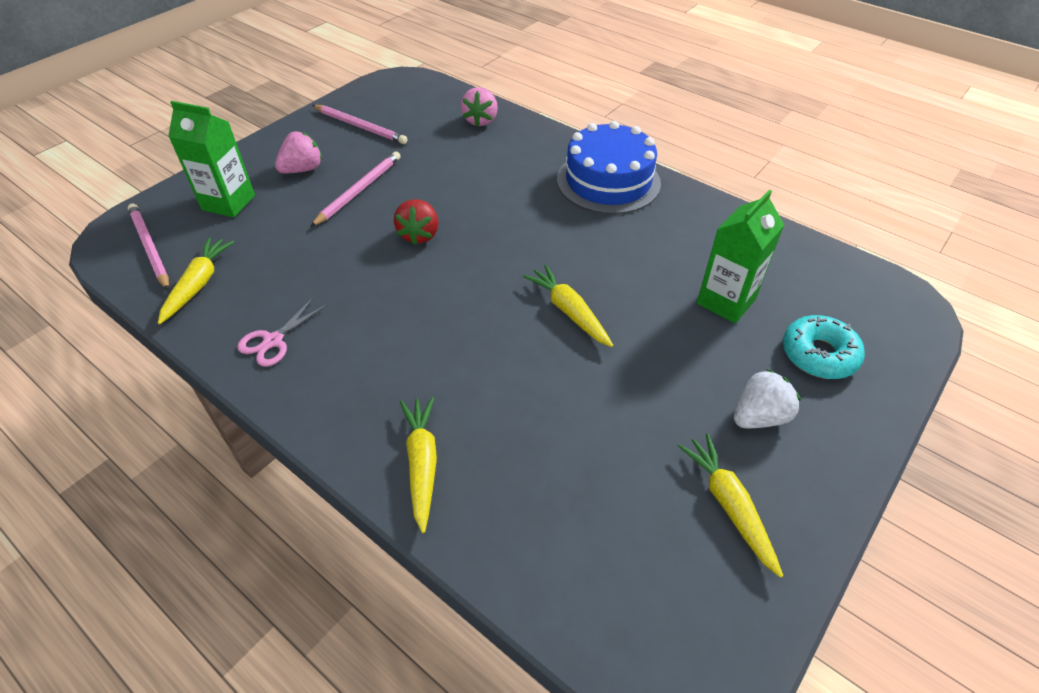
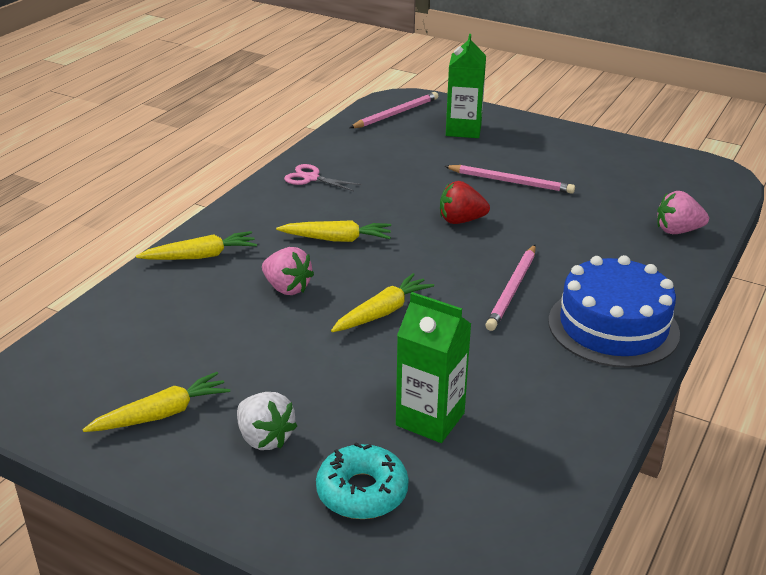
camera: 80 degrees right, 15 degrees down
yellow carrot [158,237,234,324] -> yellow carrot moved to [276,220,391,242]
pink strawberry [275,132,322,173] -> pink strawberry moved to [262,247,314,295]
pink pencil [312,105,408,144] -> pink pencil moved to [485,245,536,331]

